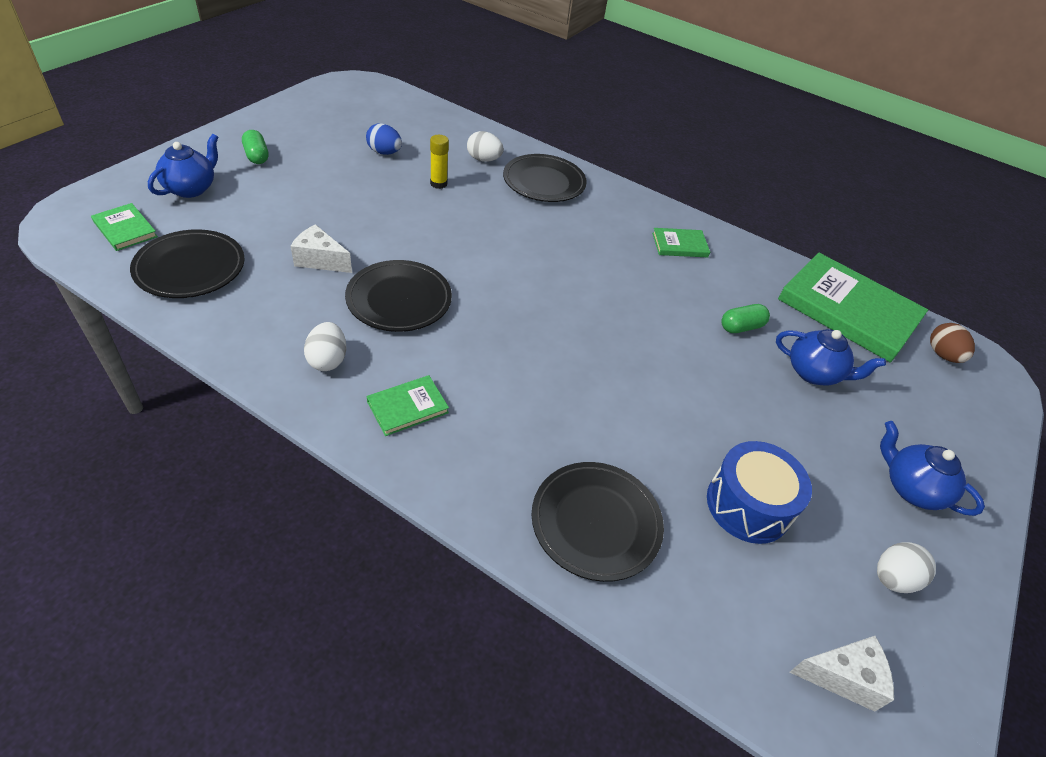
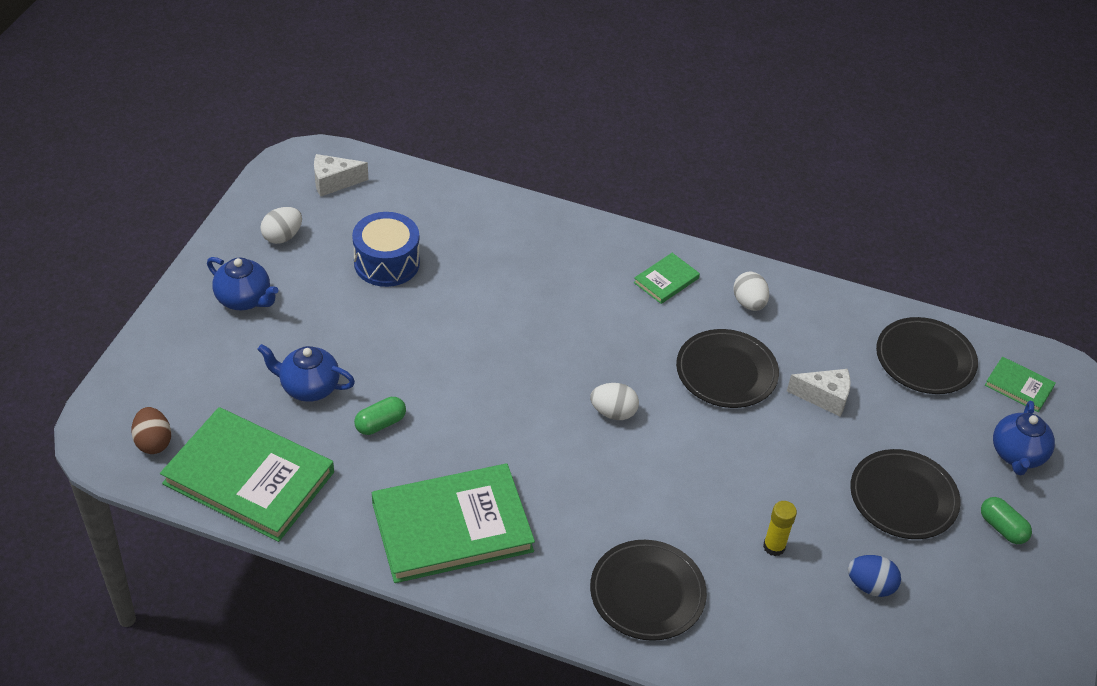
camera: 170 degrees right, 0 degrees up
white egg [467,131,504,162] -> white egg moved to [590,383,639,420]
black plate [532,462,664,582] -> black plate moved to [850,449,961,539]
green book [652,228,710,257] -> green book [372,464,535,583], size x2.21

